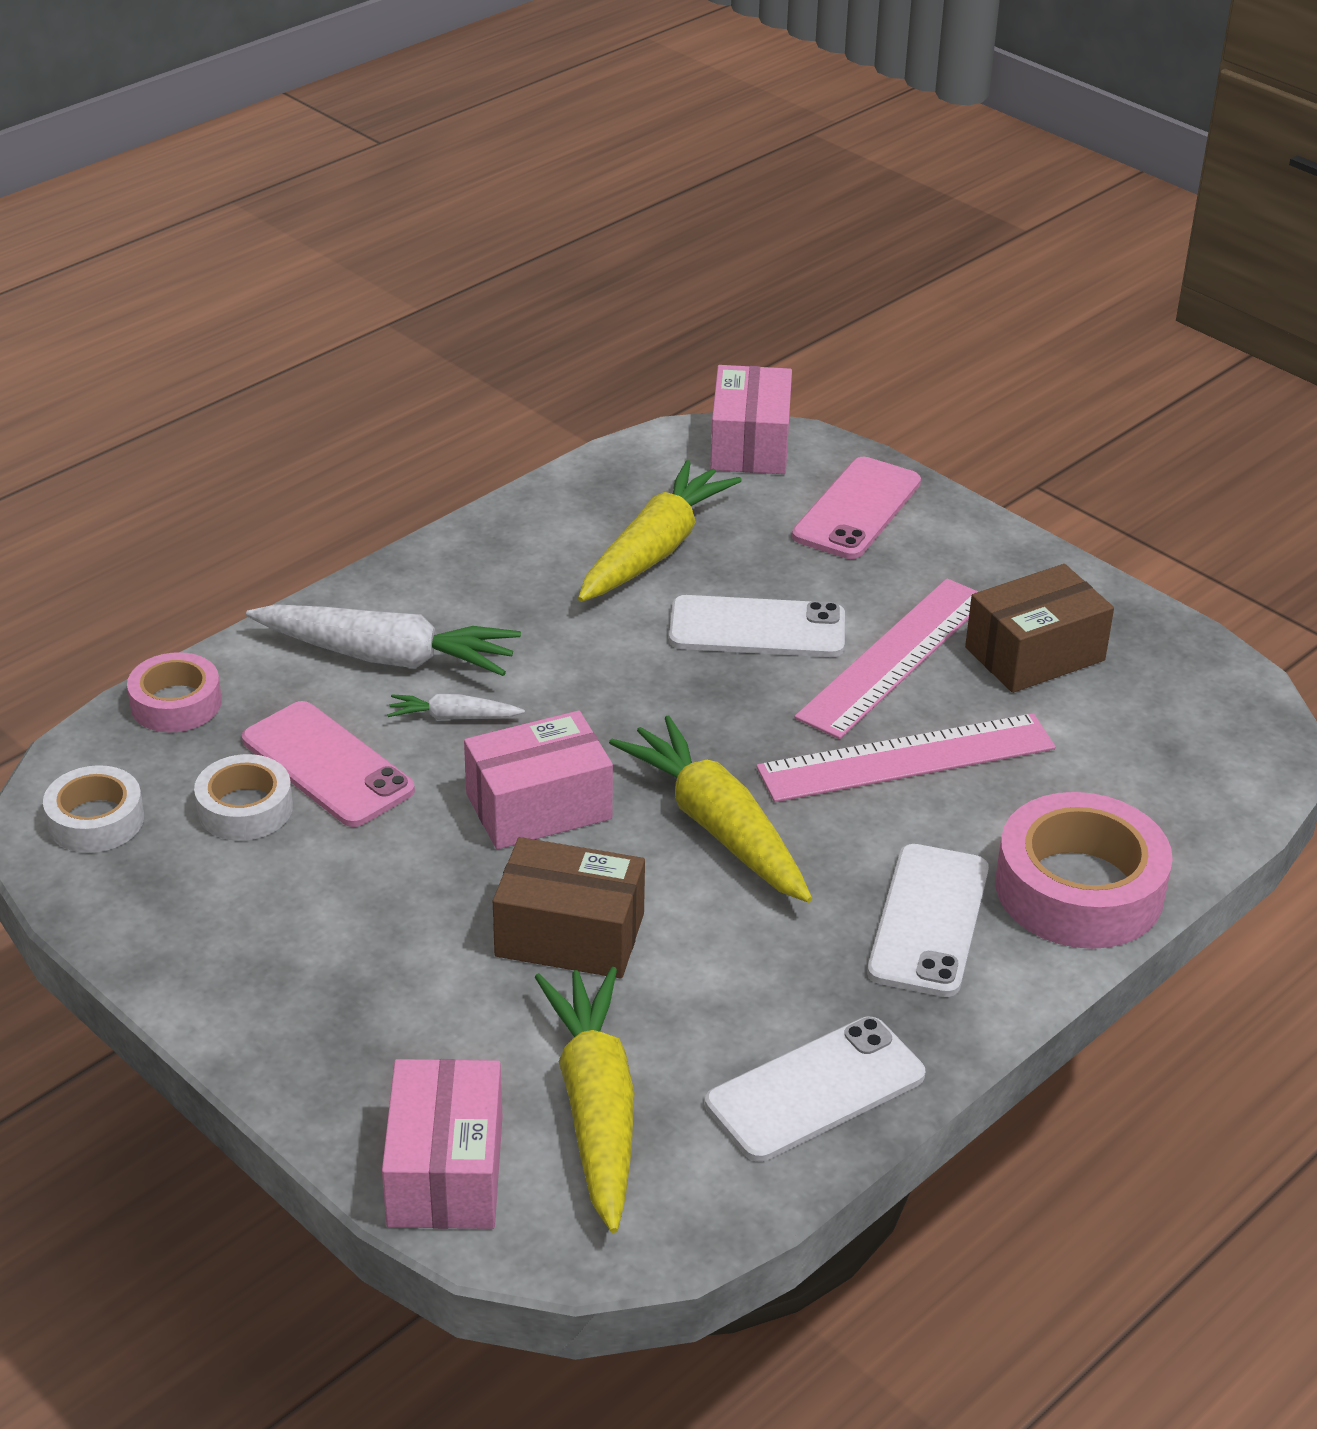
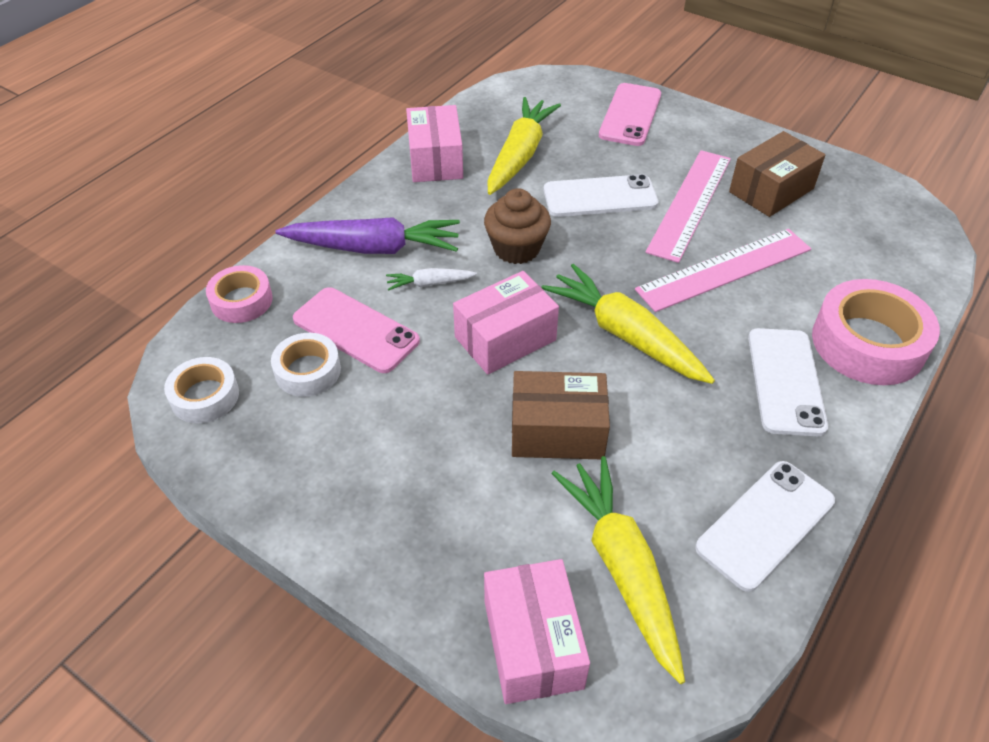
camera: 10 degrees left, 10 degrees up
white carrot [246,604,521,676] -> purple carrot [275,217,460,254]
pink box [710,365,792,474] -> pink box moved to [406,105,463,182]
none -> brown cupcake [484,188,551,264]

